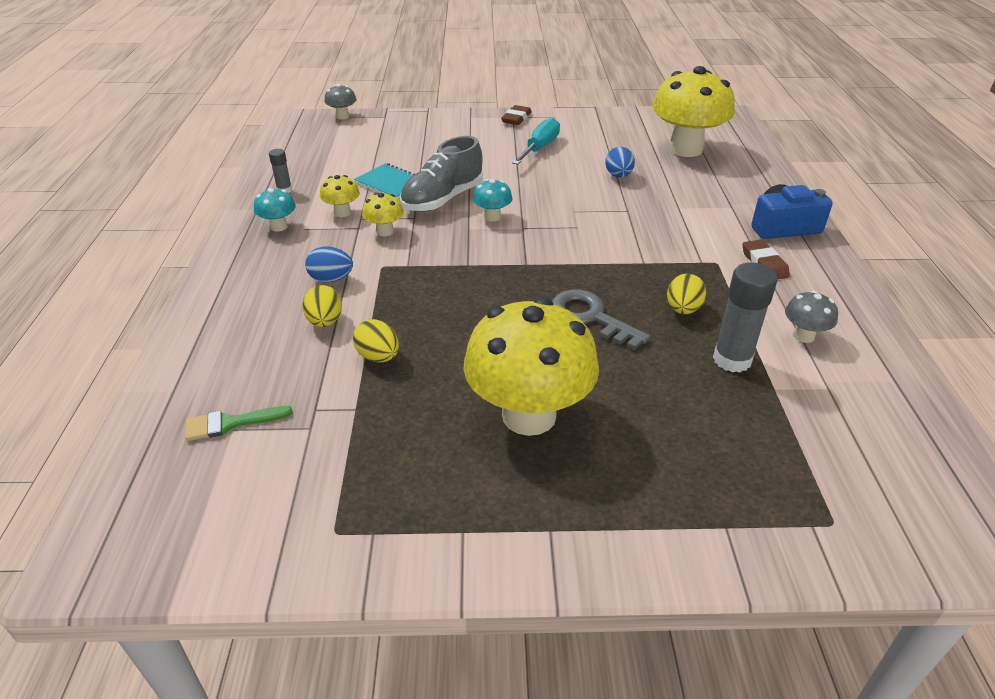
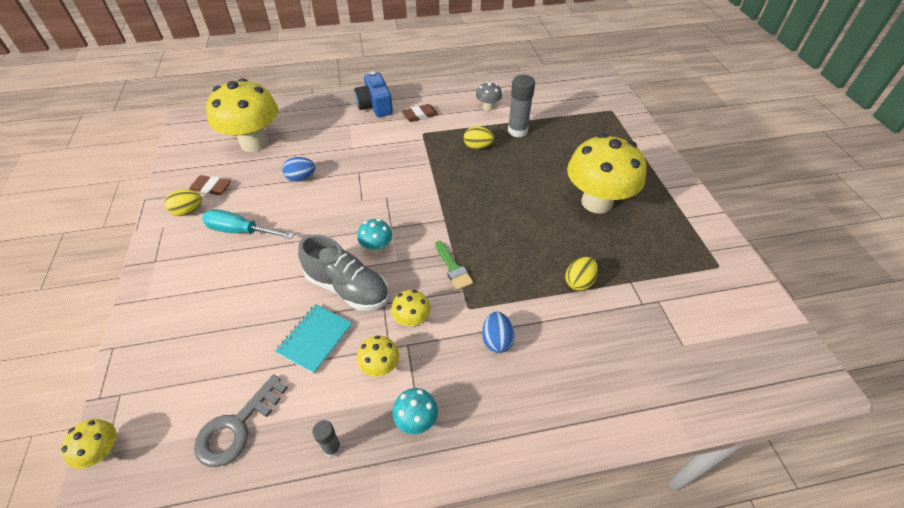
camera: 100 degrees left, 10 degrees up
green brush [185,406,293,441] -> green brush moved to [435,241,473,290]
yellow egg [302,285,342,327] -> yellow egg moved to [164,189,202,216]
grey mushroom [325,84,356,119] -> yellow mushroom [61,419,116,469]
brown eraser [501,105,532,125] -> brown eraser moved to [189,175,231,195]
grey key [552,290,651,350] -> grey key moved to [194,374,288,467]

